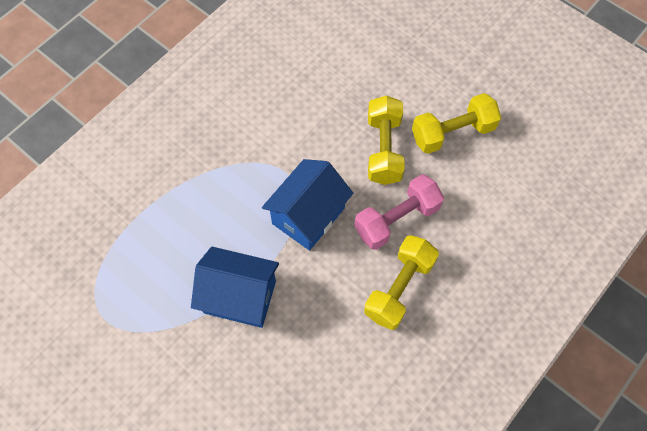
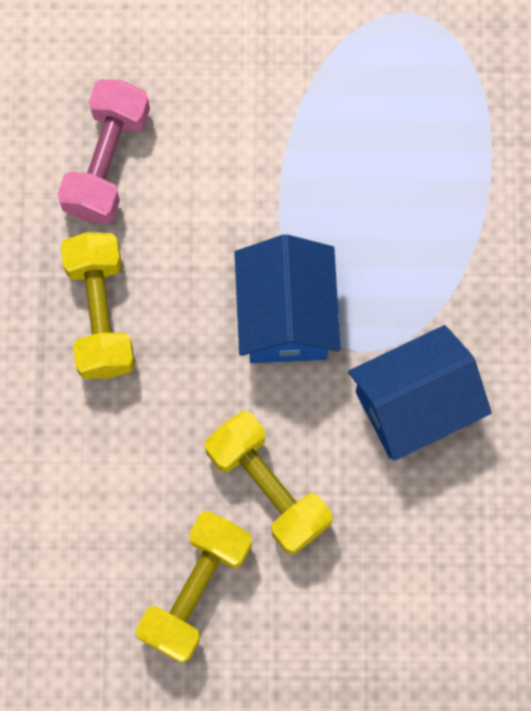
camera: 140 degrees right, 10 degrees up
blue house [191,247,279,328] -> blue house moved to [348,325,492,461]
pink dumbbell [354,174,444,250] -> pink dumbbell moved to [57,79,150,224]

